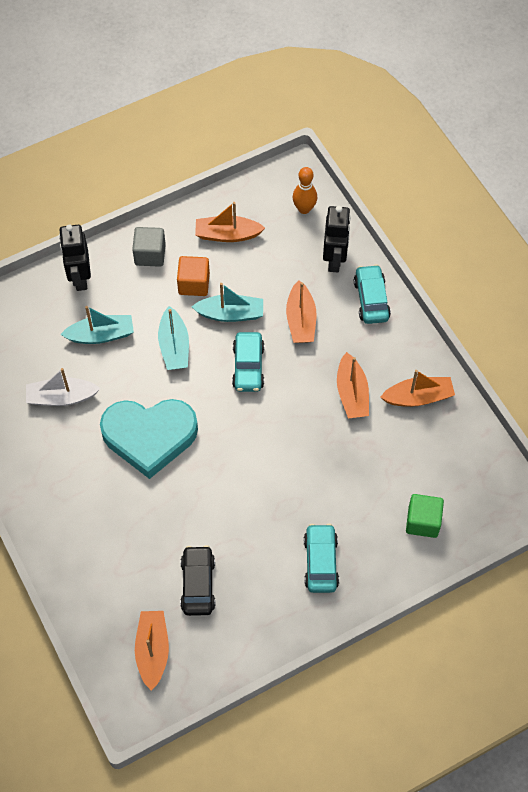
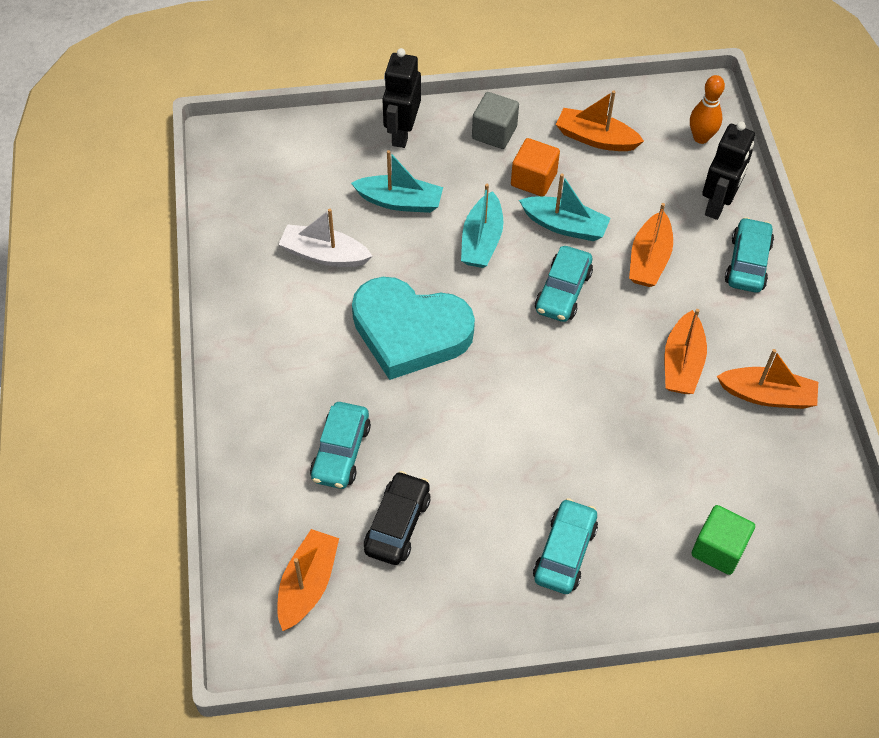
camera: 20 degrees right, 5 degrees down
none -> turquoise car [310,402,371,489]

